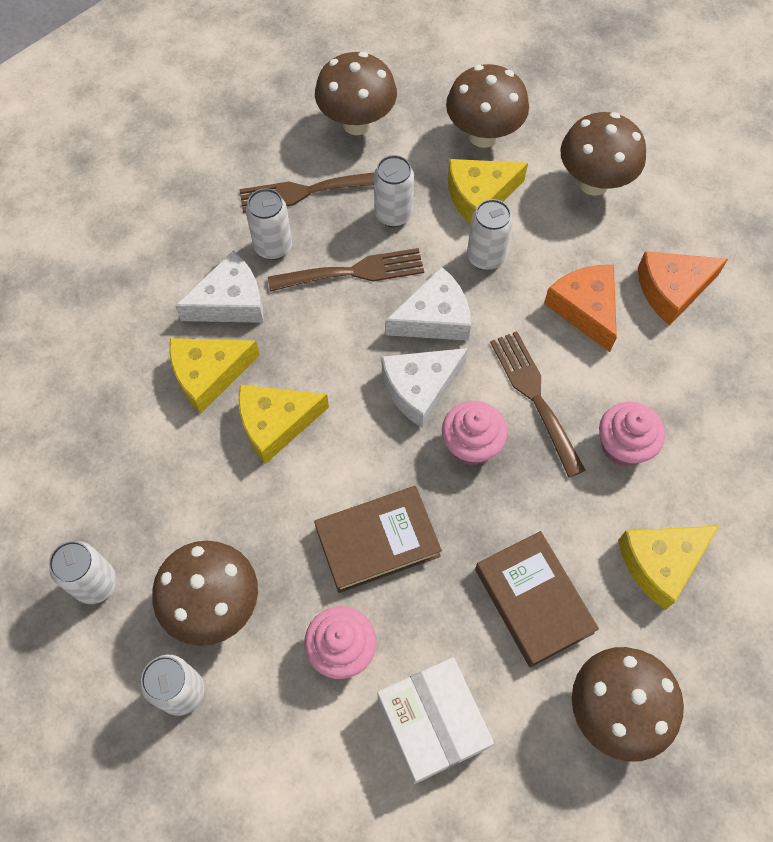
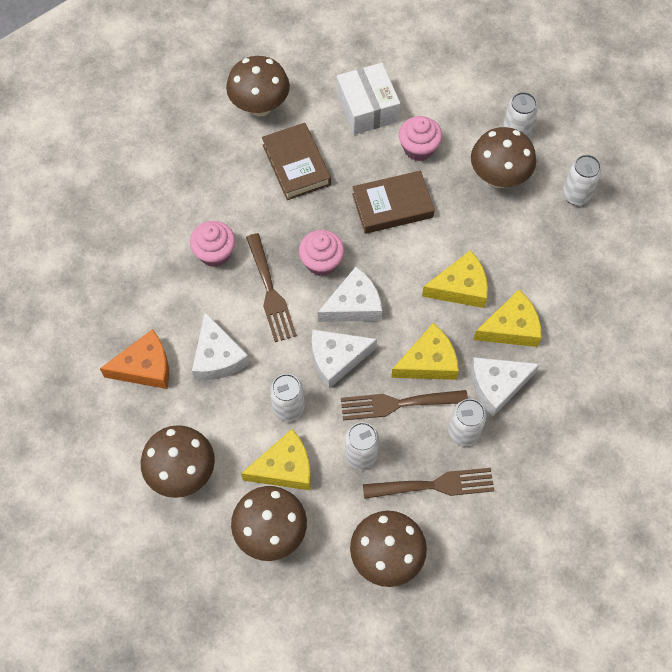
camera: 175 degrees left, 0 degrees up
orange cheese [544,265,617,352] -> white cheese [192,312,249,380]
yellow cheese [618,526,719,610] -> yellow cheese moved to [391,323,459,380]

